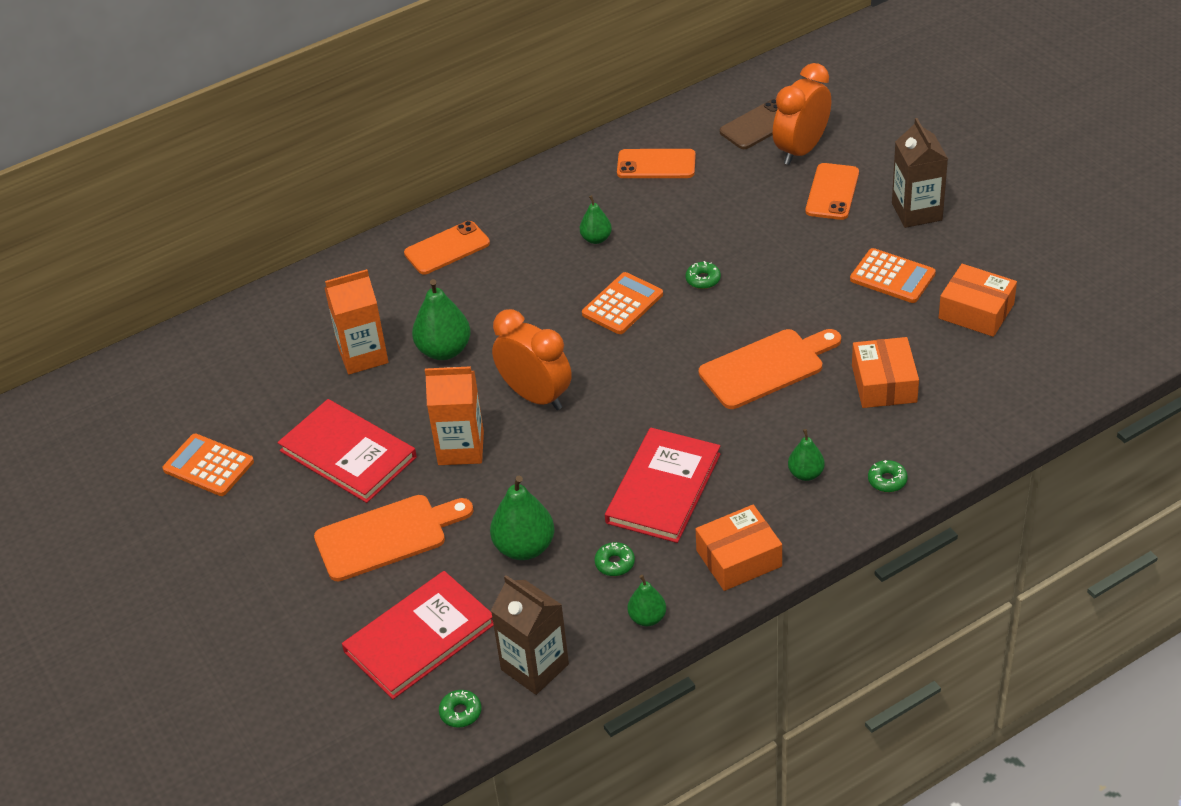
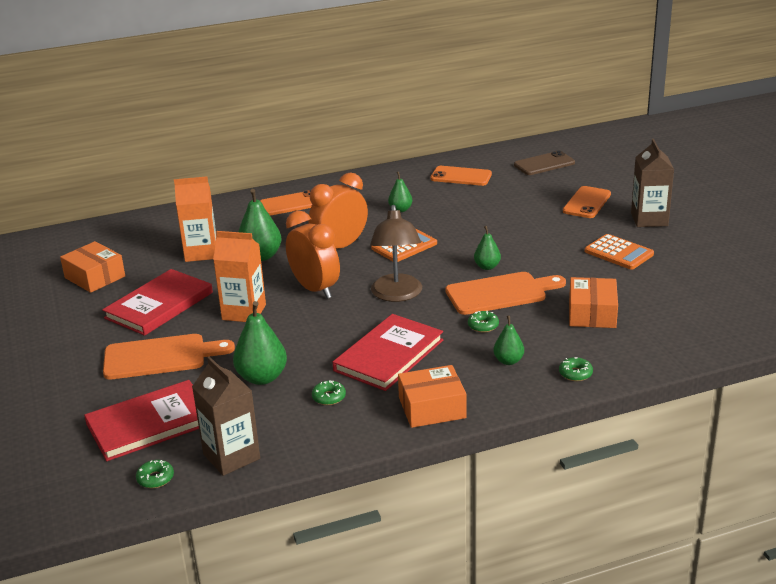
camera: 10 degrees right, 15 degrees down
orange calculator [163,434,254,496] -> none
red book [278,399,417,503] -> red book turned 75 degrees clockwise [102,269,213,336]
green pear [627,575,666,626] -> green pear moved to [474,226,501,270]
green donut [686,261,721,289] -> green donut moved to [468,310,499,333]
orange clock [773,63,831,165] -> orange clock moved to [308,173,368,249]
orange box [939,264,1017,337] -> orange box moved to [60,241,125,293]
none -> brown lamp [370,205,422,302]

